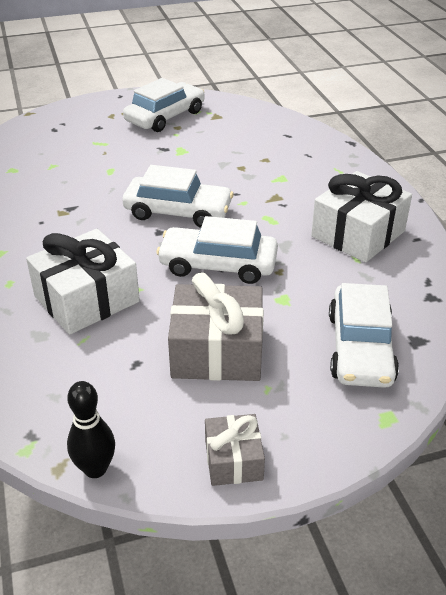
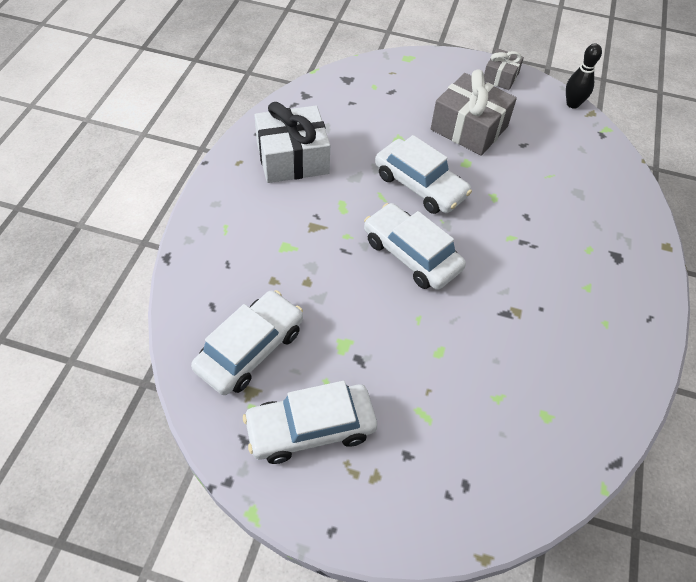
camera: 150 degrees left, 15 degrees up
white gift [26,229,140,335] -> none
white car [329,283,399,388] -> white car moved to [191,290,303,395]

